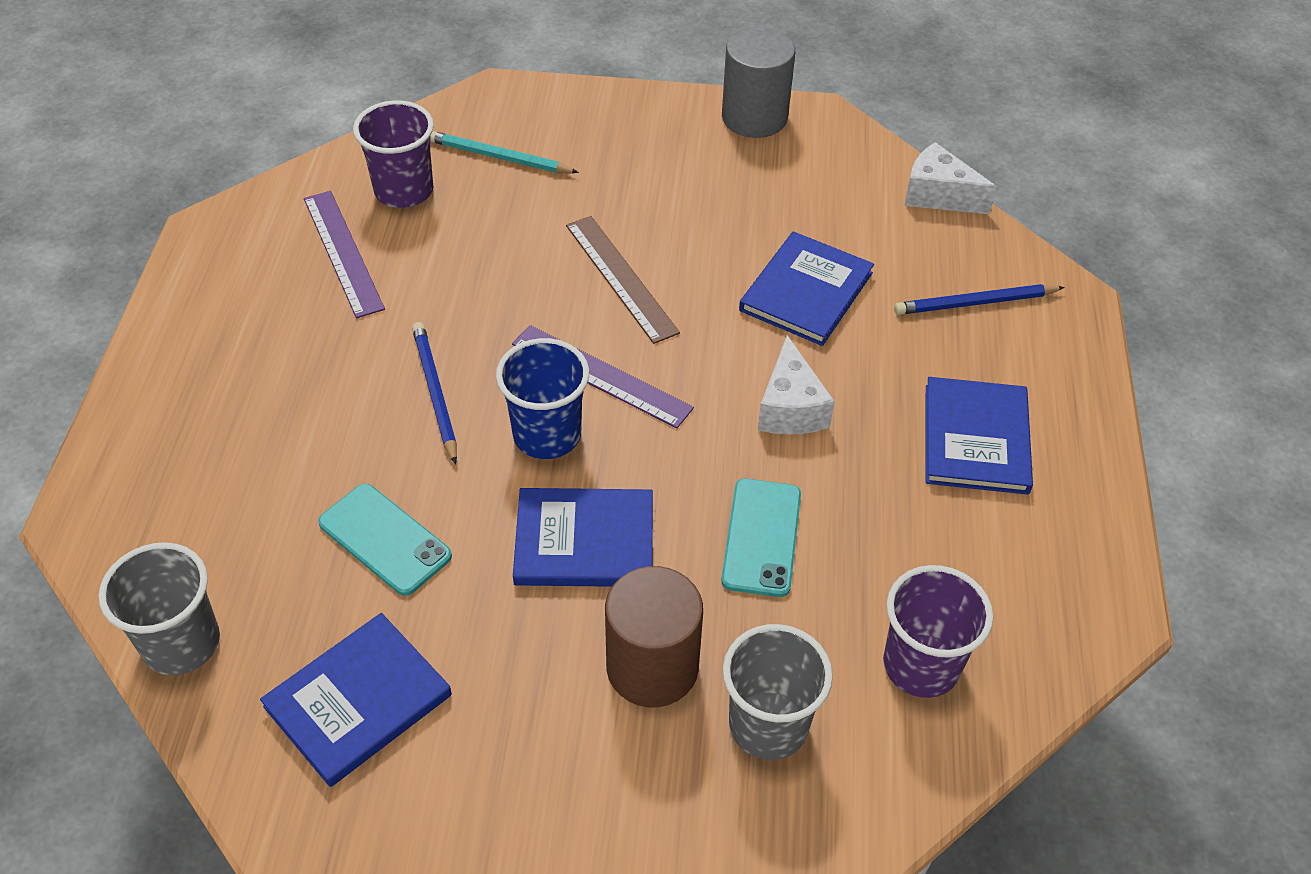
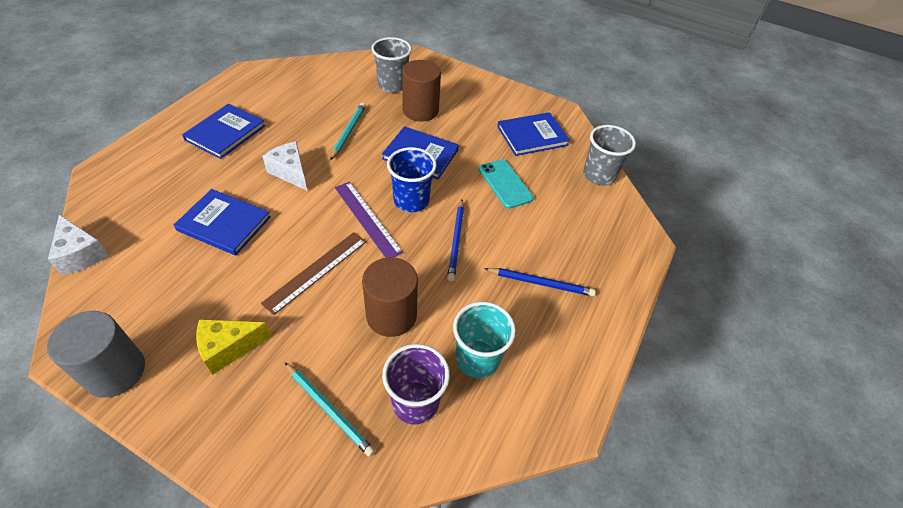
camera: 160 degrees left, 0 degrees up
purple ruler [304,191,385,318] -> turquoise cup [453,302,516,378]
brown ruler [566,216,680,344] -> brown ruler turned 45 degrees clockwise [261,232,367,315]
turquoise phone [722,479,801,597] -> turquoise pencil [330,103,366,160]
blue book [739,231,874,346] -> blue book turned 60 degrees clockwise [174,189,271,255]
white cheese [758,335,835,434] -> white cheese turned 60 degrees counterclockwise [262,141,307,191]
purple cup [883,565,993,698] -> none
blue pencil [894,284,1065,315] -> blue pencil moved to [484,268,596,296]
none -> yellow cheese [196,319,272,375]
none -> brown cylinder [362,257,418,337]

